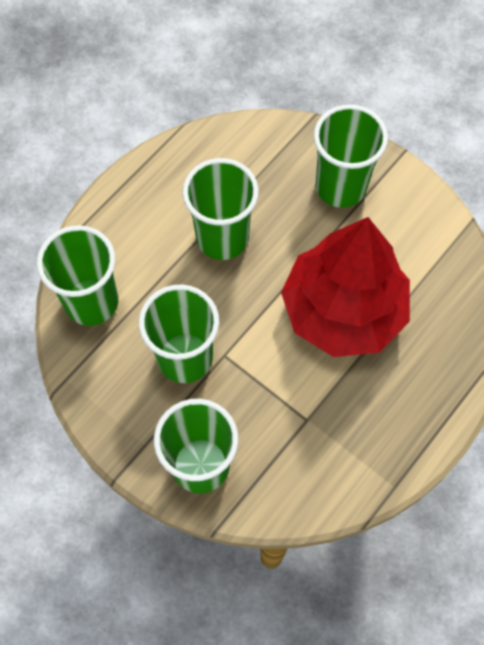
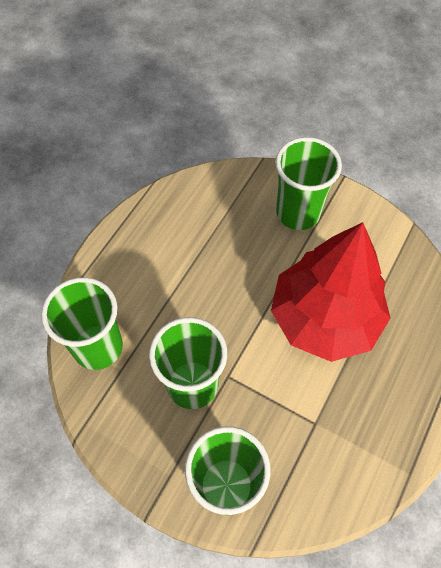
camera: 10 degrees left, 5 degrees down
green cup [182,158,259,260] -> none

